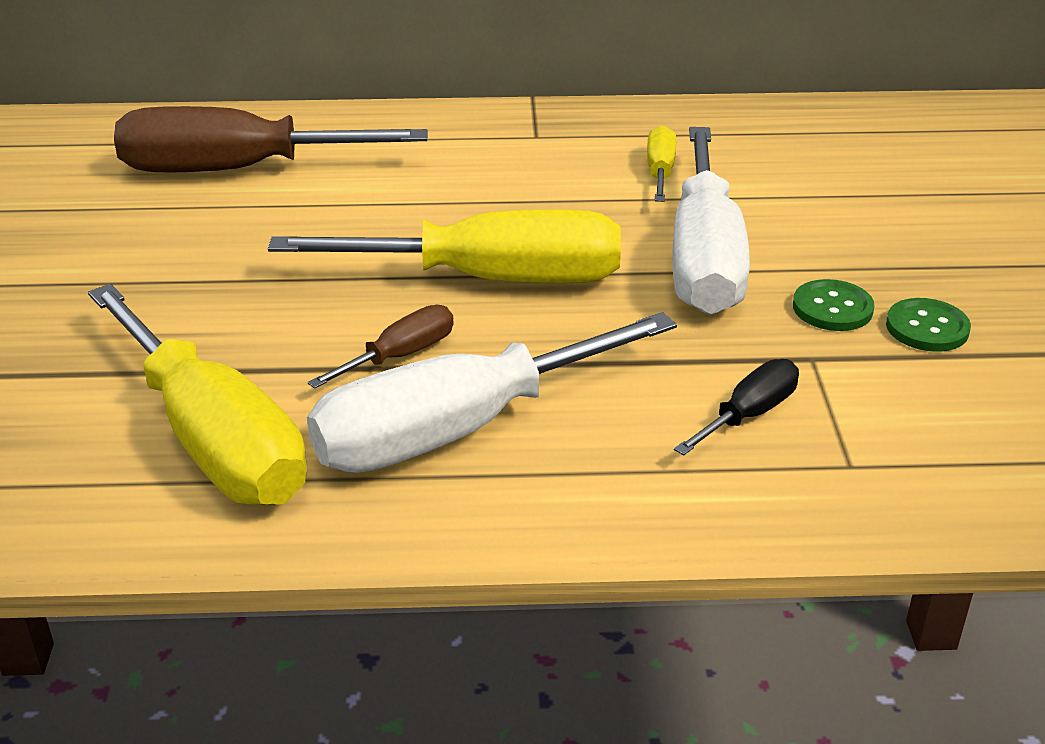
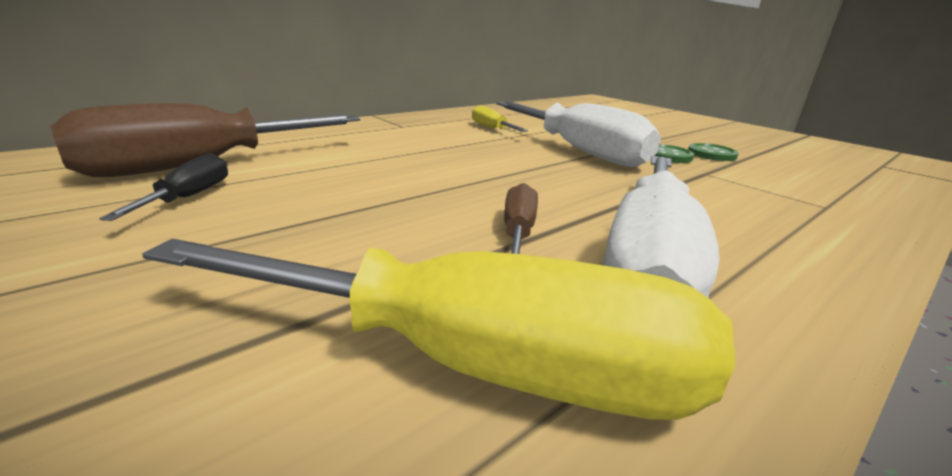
camera: 40 degrees left, 10 degrees down
yellow screwdriver [268,209,621,283] -> none
black screwdriver [674,359,799,455] -> black screwdriver moved to [99,153,228,221]

